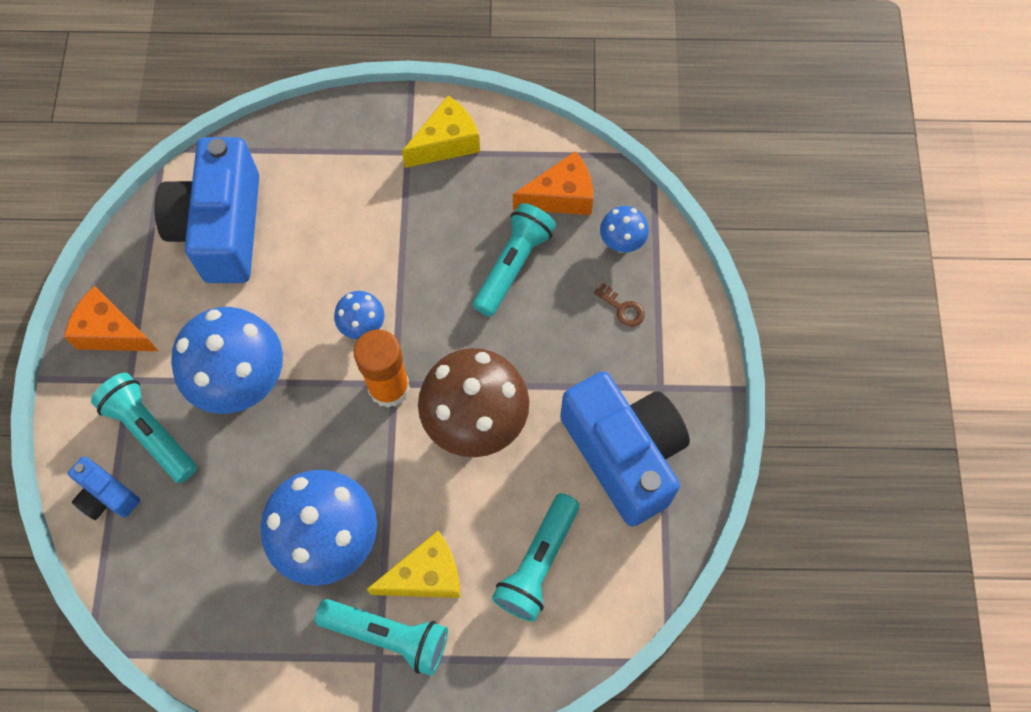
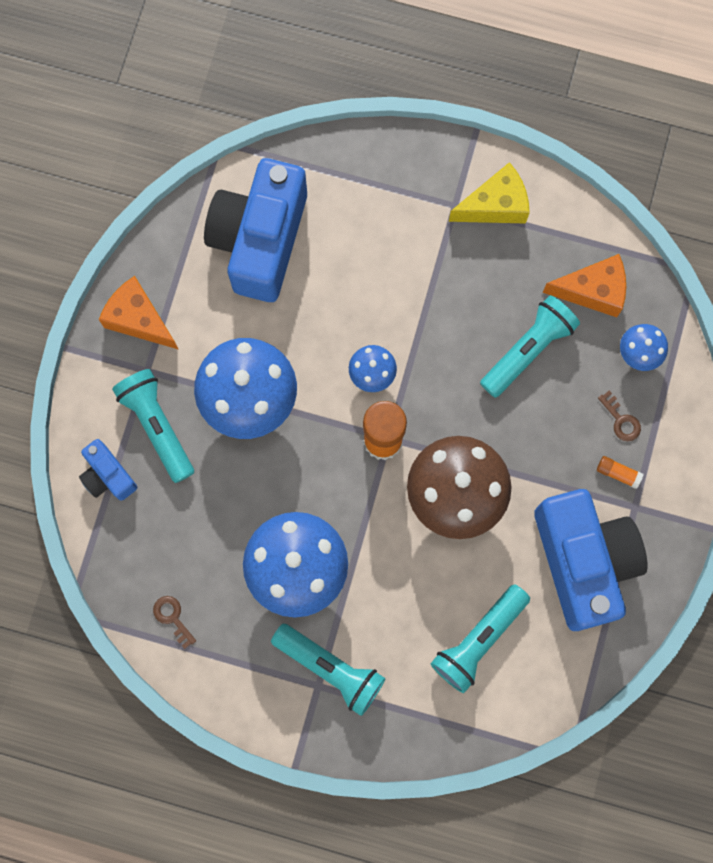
camera: 15 degrees right, 10 degrees up
yellow cheese [367,531,460,598] -> none
none -> brown key [153,596,196,649]
none -> orange glue stick [597,456,643,489]

